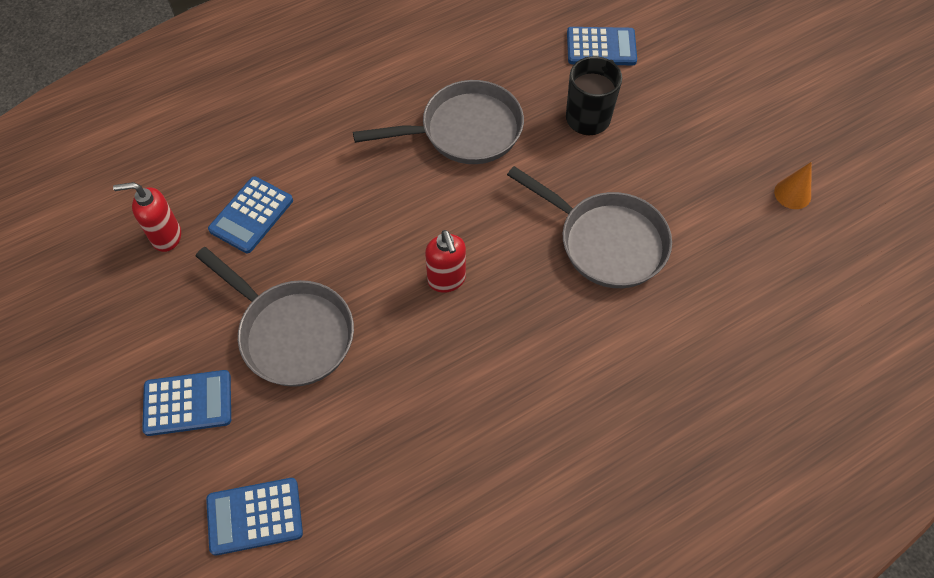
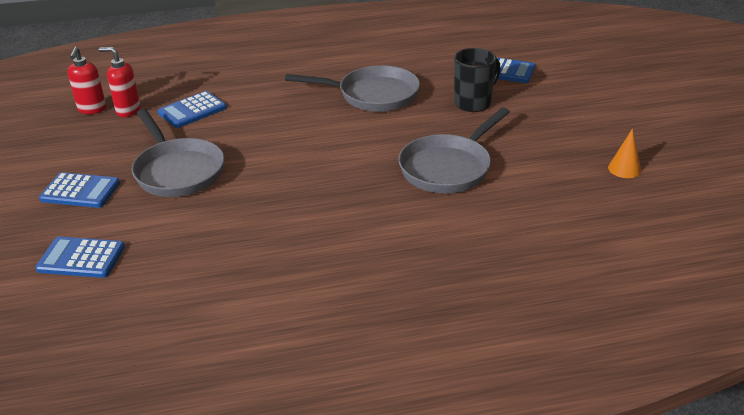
camera: 20 degrees right, 25 degrees down
red soap dispenser [425,230,466,293] -> red soap dispenser moved to [67,47,106,114]
grey pan [507,166,672,288] -> grey pan turned 75 degrees clockwise [398,107,510,193]

